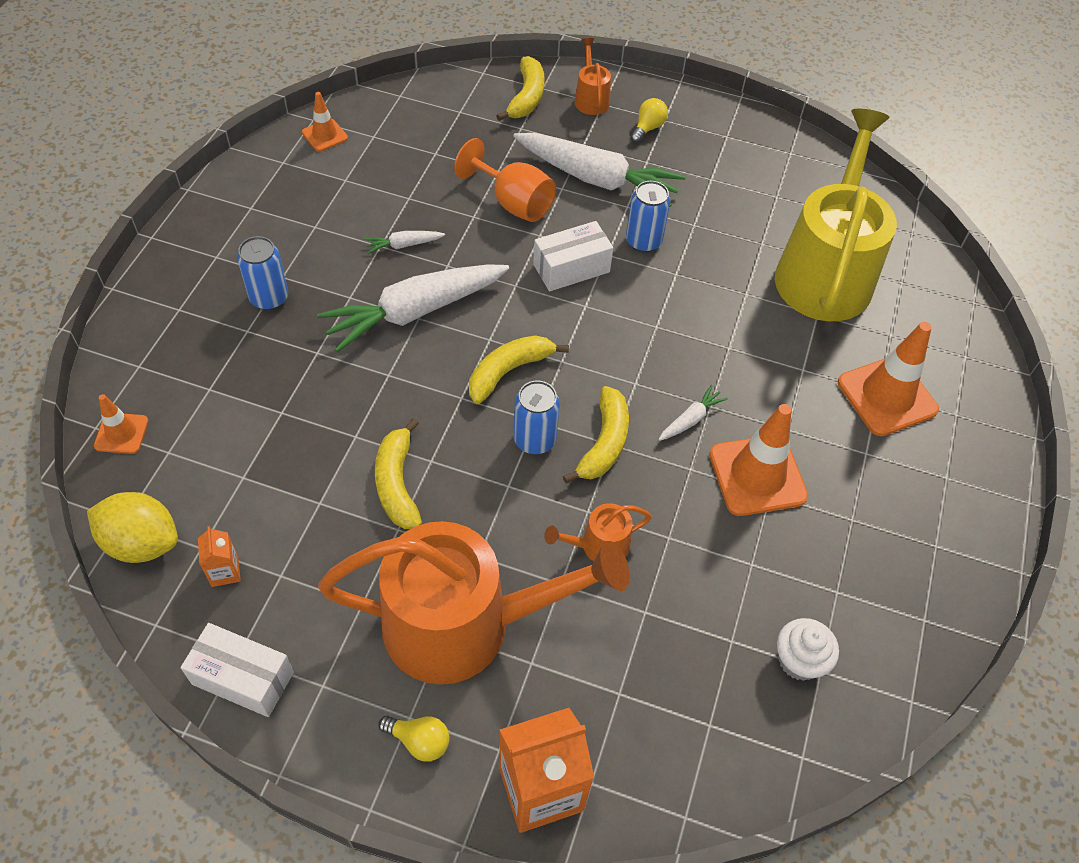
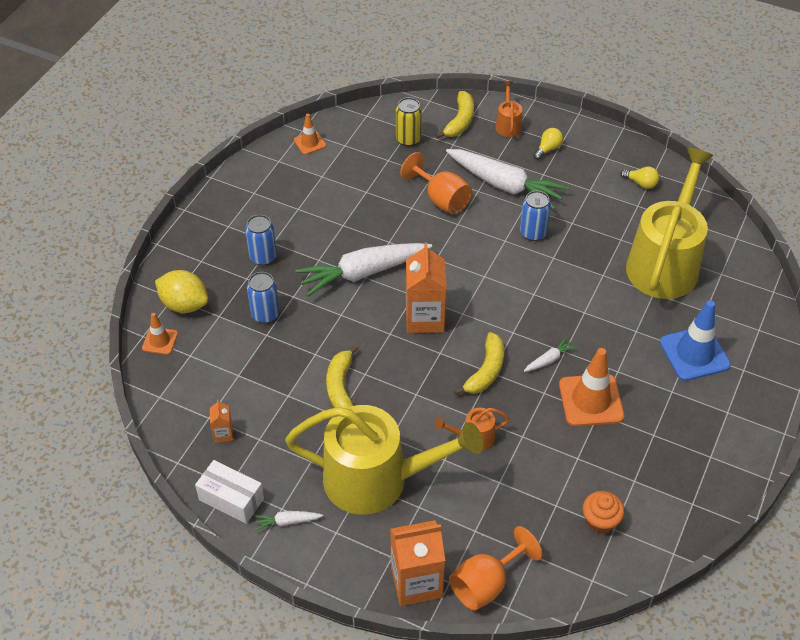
camera: 10 degrees right, 5 degrees down
yellow lemon [87,492,178,563] -> yellow lemon moved to [155,270,208,313]
orange watering can [318,521,630,685] -> yellow watering can [285,405,483,515]
white carrot [364,231,445,254] -> white carrot moved to [254,511,323,531]
yellow light bulb [378,716,450,762] -> yellow light bulb moved to [620,166,659,189]
yellow banana [469,335,569,404] -> orange carton [406,242,447,333]
blue can [514,381,560,454] -> blue can moved to [247,272,280,323]
white box [533,221,613,291] -> none
white cupcake [777,618,839,681] -> orange cupcake [583,491,624,534]
orange traffic cone [838,322,939,436] -> blue traffic cone [660,300,731,381]
none -> yellow can [396,97,422,146]
none -> orange goblet [449,526,542,611]

